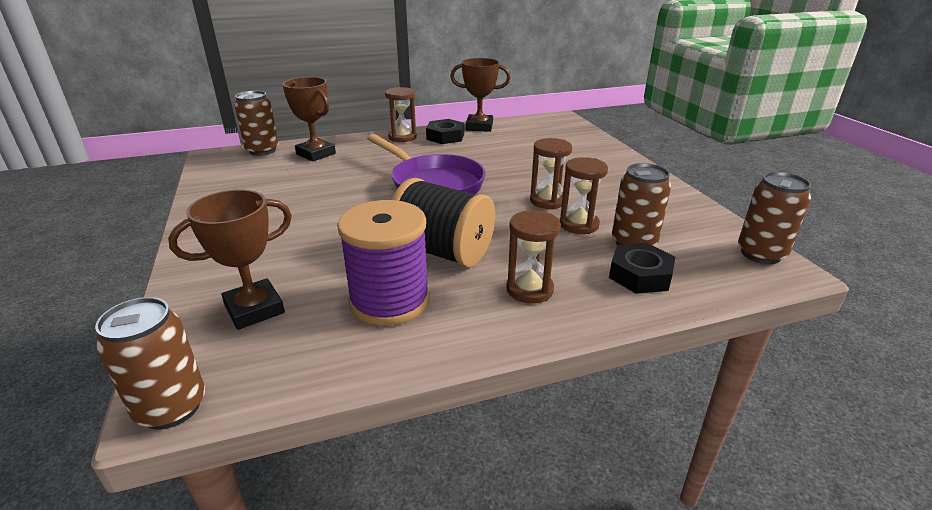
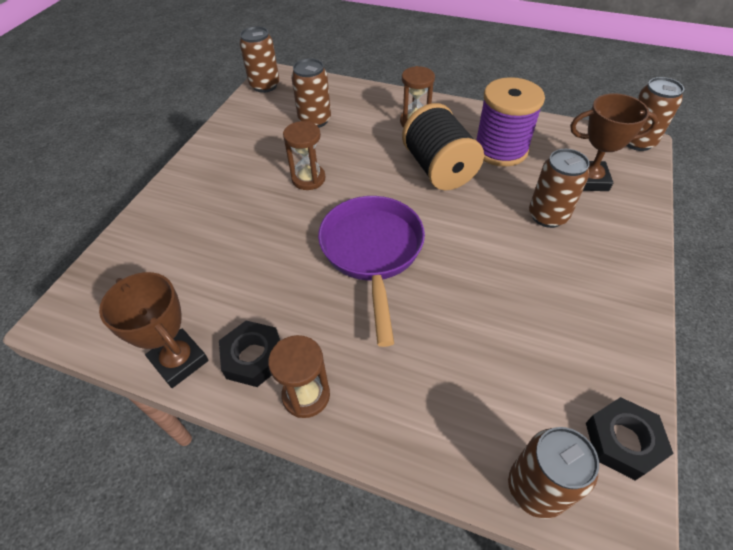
camera: 140 degrees left, 20 degrees up
brown trophy [282,77,336,162] -> none
brown hourglass [560,157,608,234] -> none
black nut [609,243,675,294] -> black nut moved to [586,397,674,480]
none -> brown can [529,149,590,228]

